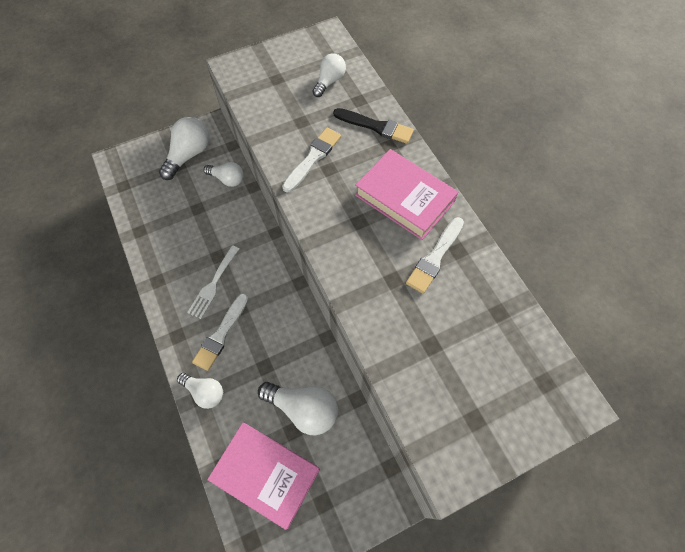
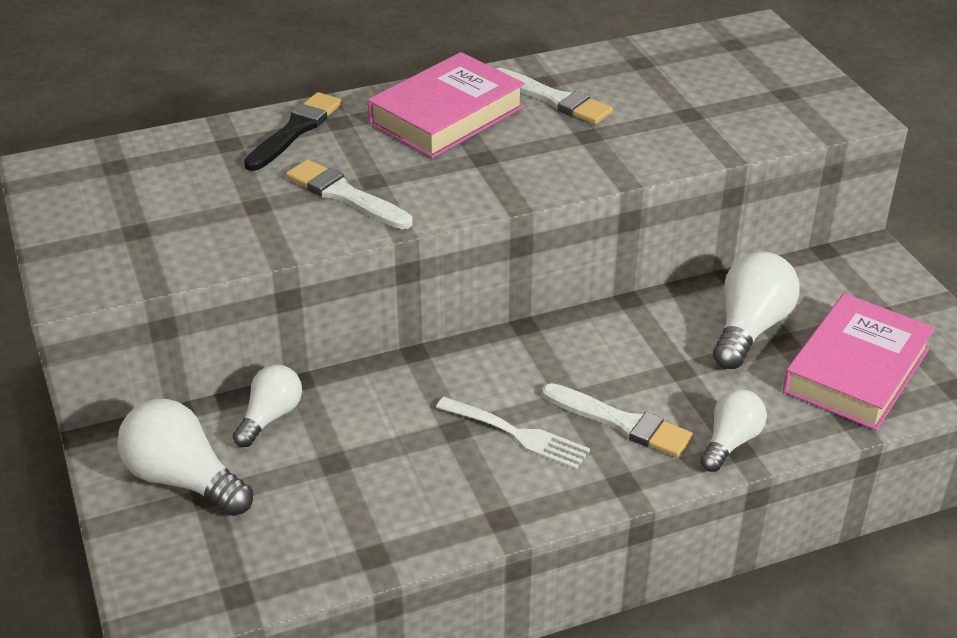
camera: 85 degrees left, 25 degrees down
white light bulb [312,53,346,97] -> none

